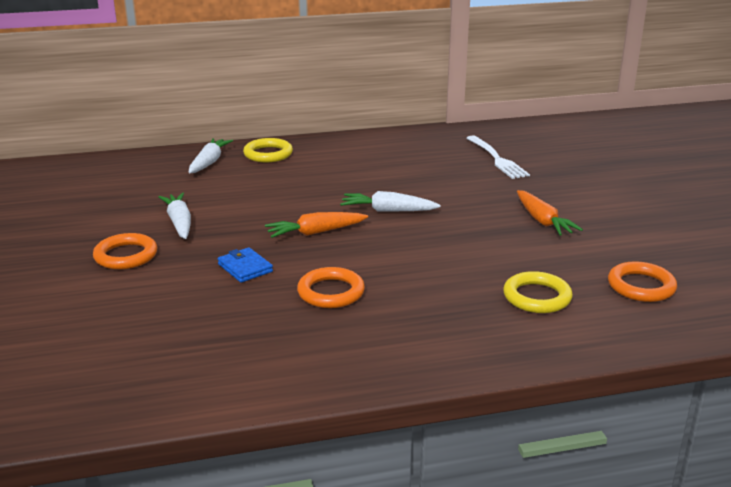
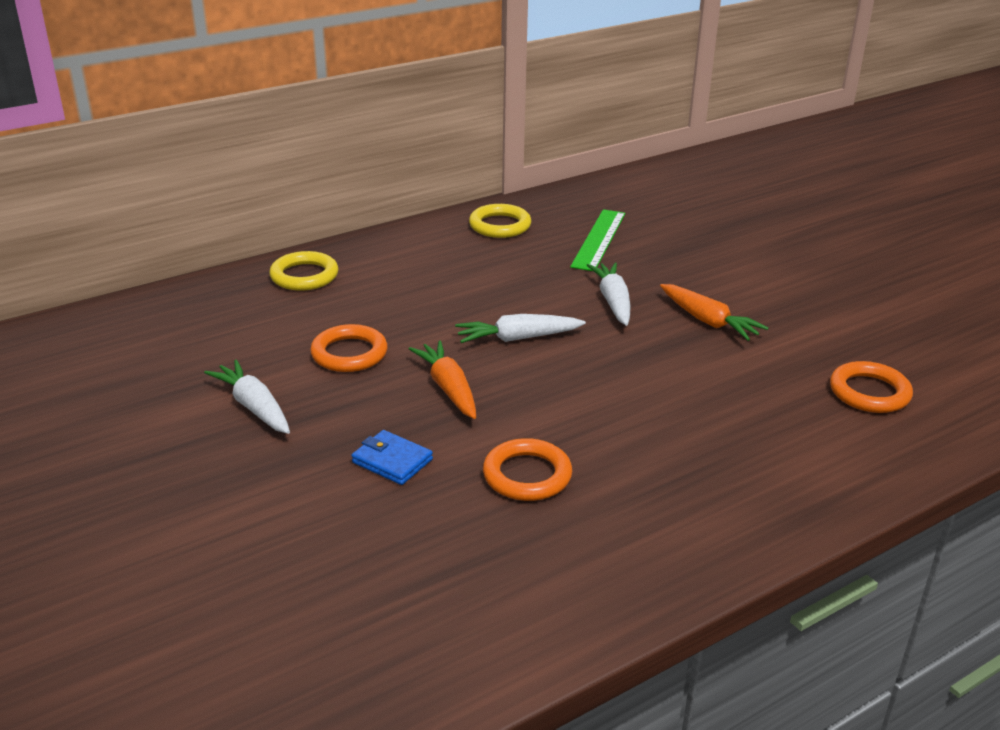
camera: 20 degrees left, 5 degrees up
orange ring [93,233,157,269] -> orange ring moved to [310,324,388,372]
white carrot [189,138,233,173] -> white carrot moved to [587,262,631,326]
orange carrot [265,212,368,238] -> orange carrot turned 105 degrees clockwise [408,341,476,419]
white fork [467,136,530,179] -> green ruler [570,209,625,271]
yellow ring [503,271,573,313] -> yellow ring moved to [469,204,531,238]

